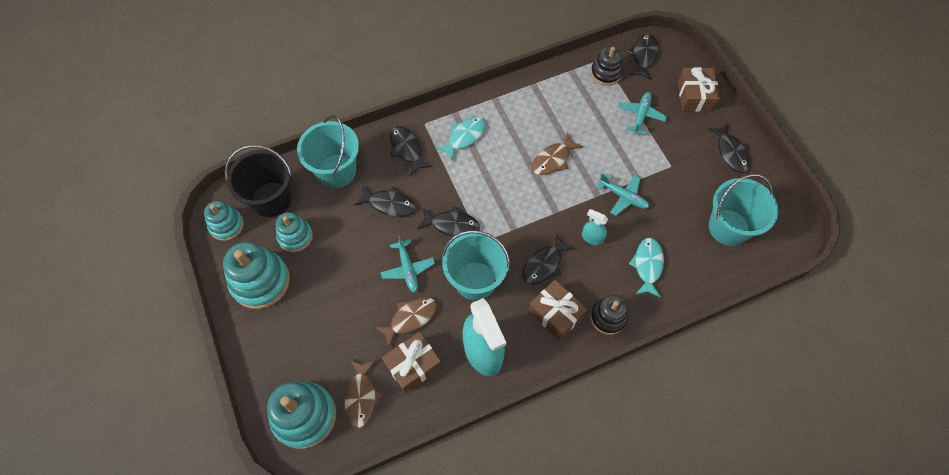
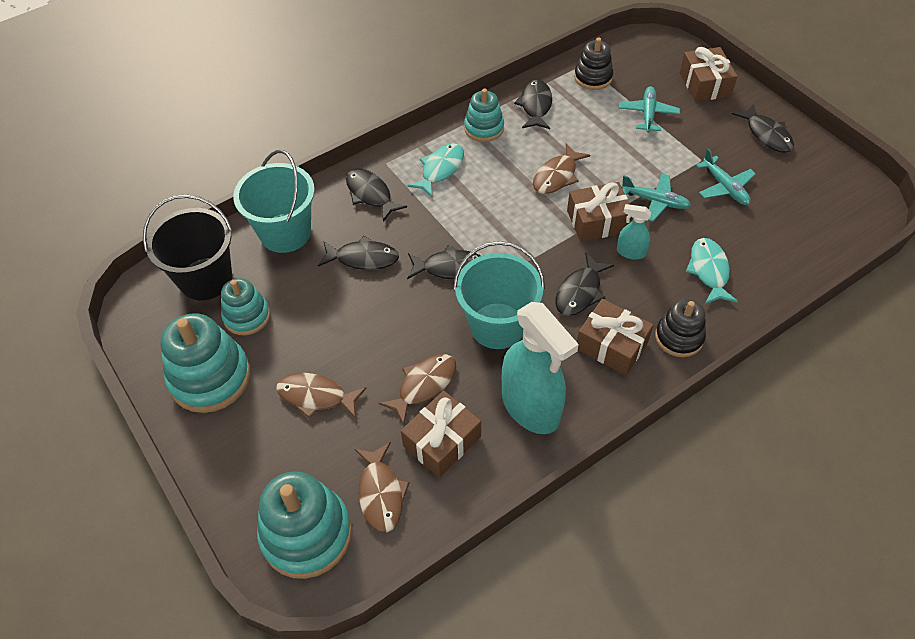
camera: 10 degrees left, 10 degrees down
turquoise stacking toy [204,201,244,241] -> turquoise stacking toy moved to [464,89,504,142]
turquoise plane [380,235,435,293] -> turquoise plane moved to [696,149,756,205]
black fish [627,34,658,80] -> black fish moved to [514,80,552,129]
turquoise bucket [709,174,778,246] -> none
none -> brown fish [276,373,366,419]
none -> brown gift [567,182,633,242]

